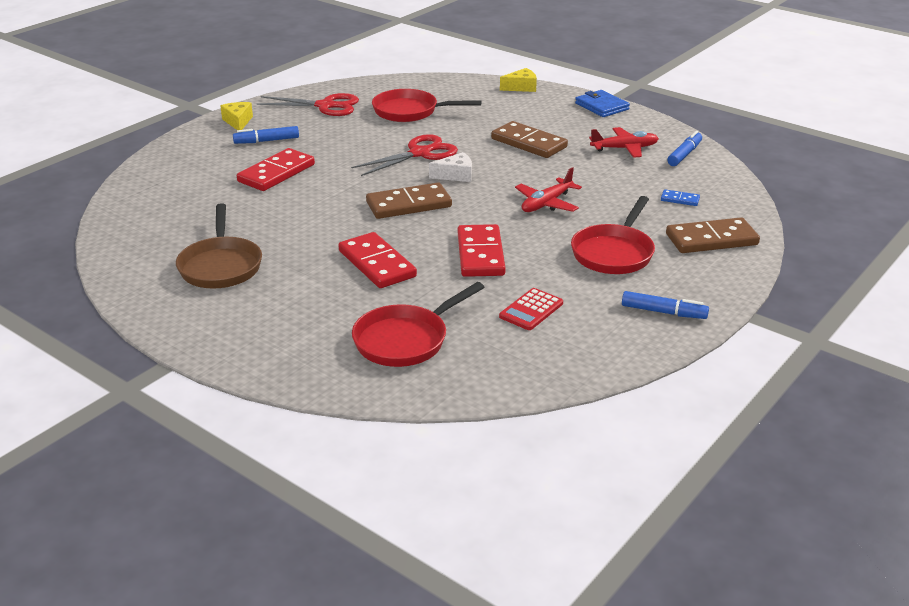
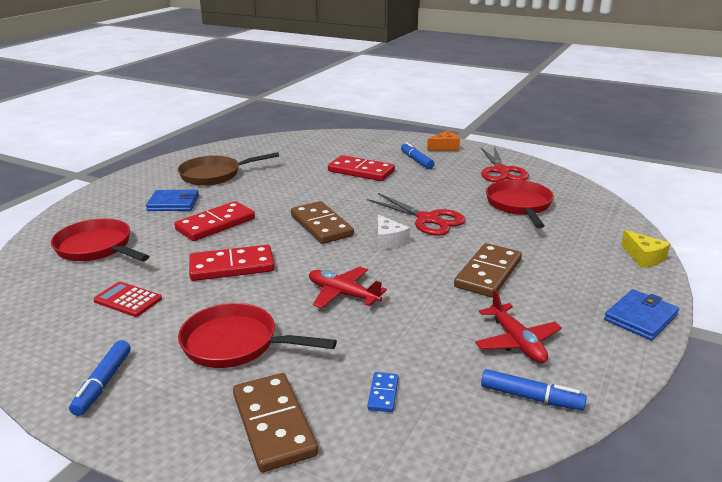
camera: 80 degrees right, 5 degrees down
yellow cheese [220,102,253,130] -> orange cheese [427,131,460,151]
none -> blue wallet [146,190,199,211]

